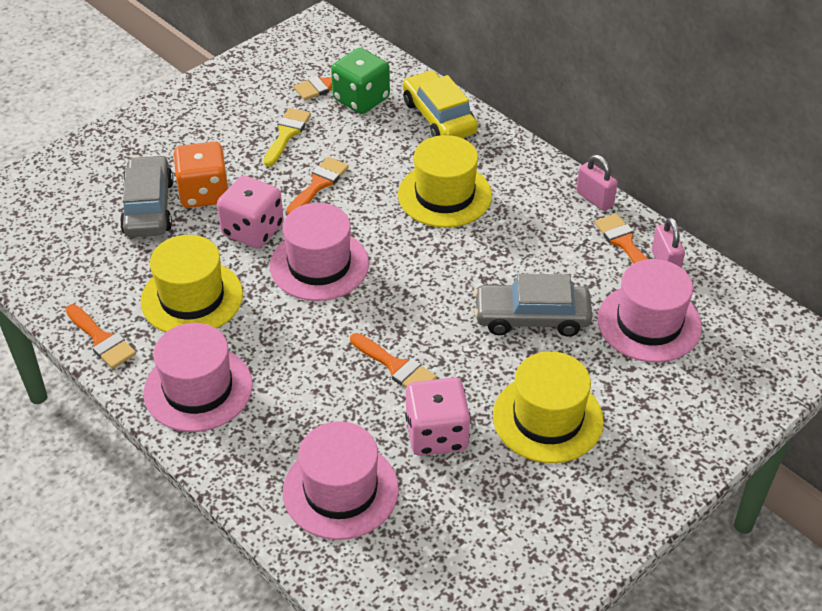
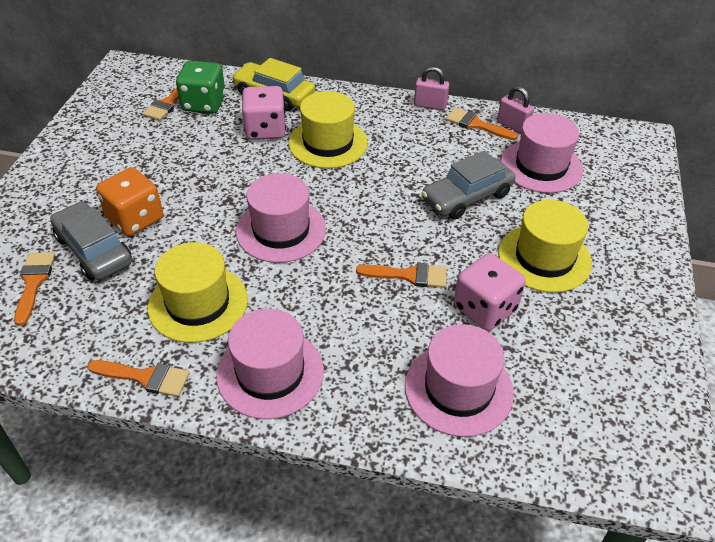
camera: 35 degrees left, 0 degrees up
pink dice [217,175,284,248] -> pink dice moved to [242,86,286,140]
yellow brush [263,108,311,166] -> none
orange brush [286,157,349,215] -> orange brush moved to [14,252,55,326]

